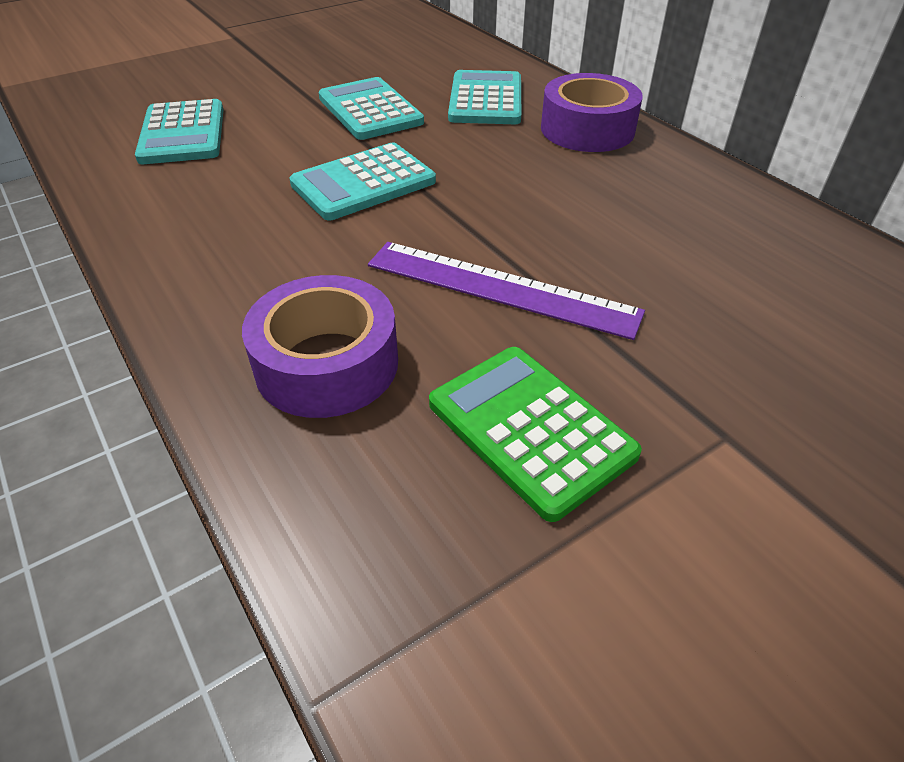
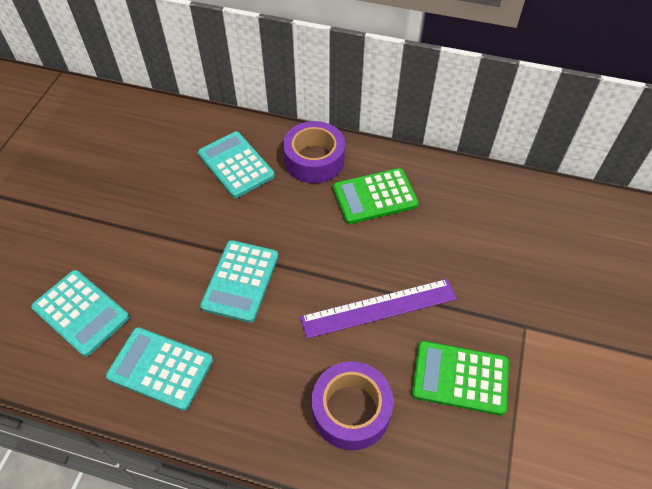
camera: 40 degrees left, 10 degrees up
turquoise calculator [318,77,424,140] -> turquoise calculator moved to [106,327,213,411]
none -> green calculator [333,168,419,224]

